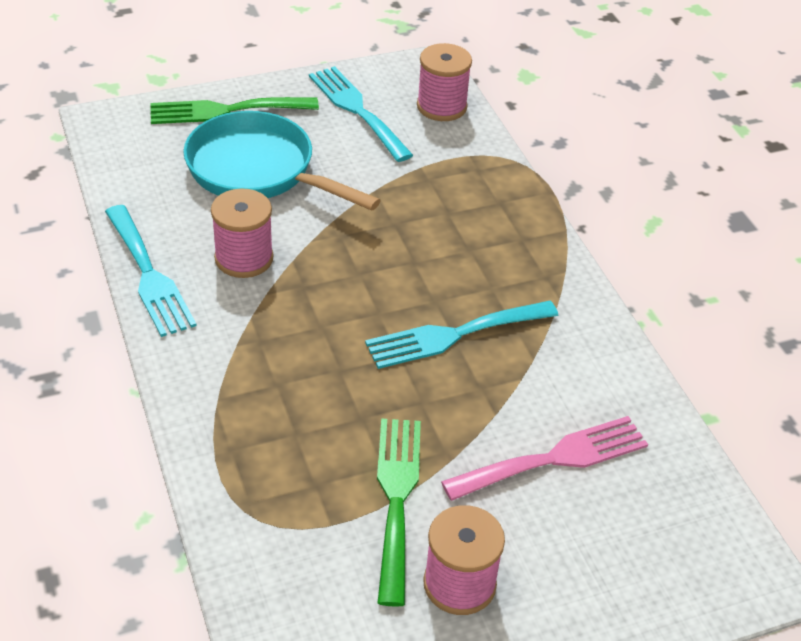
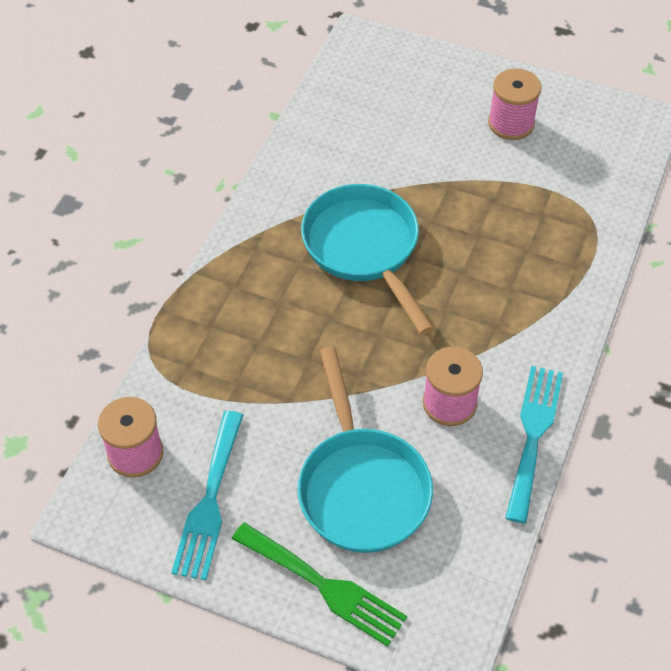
camera: 135 degrees left, 10 degrees up
turquoise fork [365,301,559,369] -> turquoise pan [301,184,434,335]
green fork [377,419,421,607] -> none
pink fork [441,416,648,501] -> none

